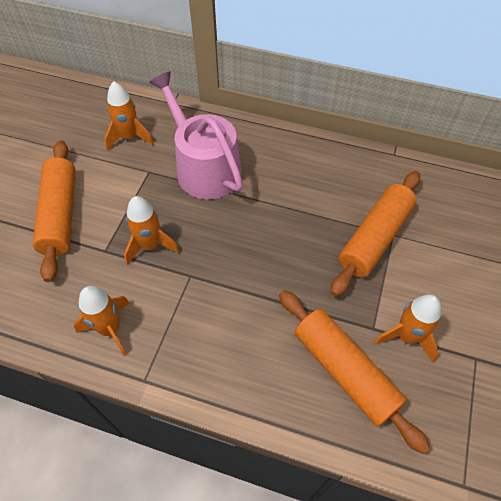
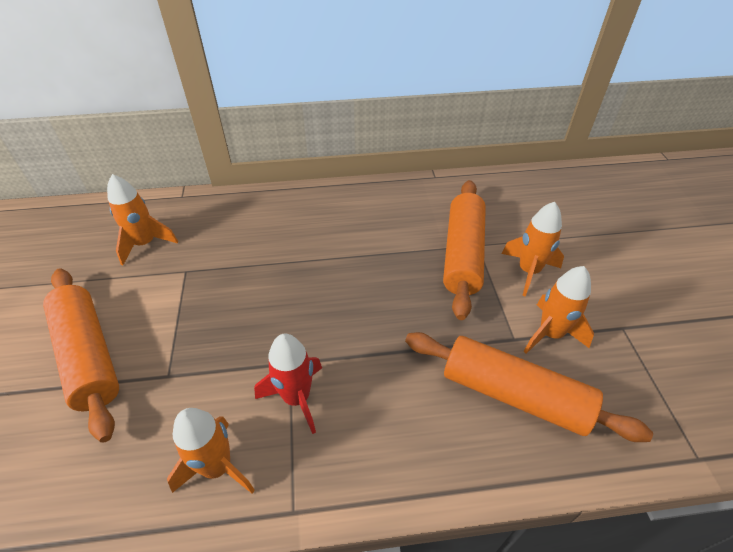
camera: 25 degrees left, 10 degrees down
orange rocket [124,196,180,265] -> orange rocket moved to [501,202,564,297]
pink watering can [149,71,243,199] -> none
none -> red rocket [254,334,322,434]

